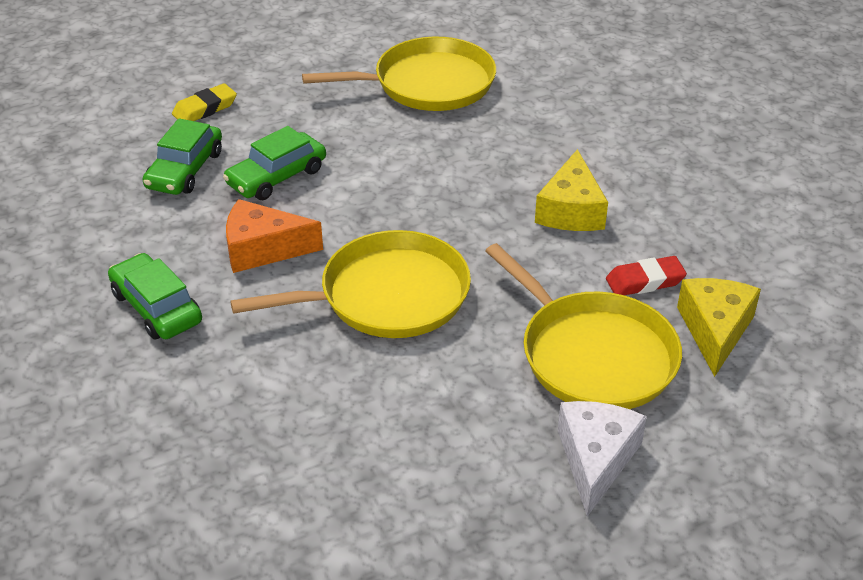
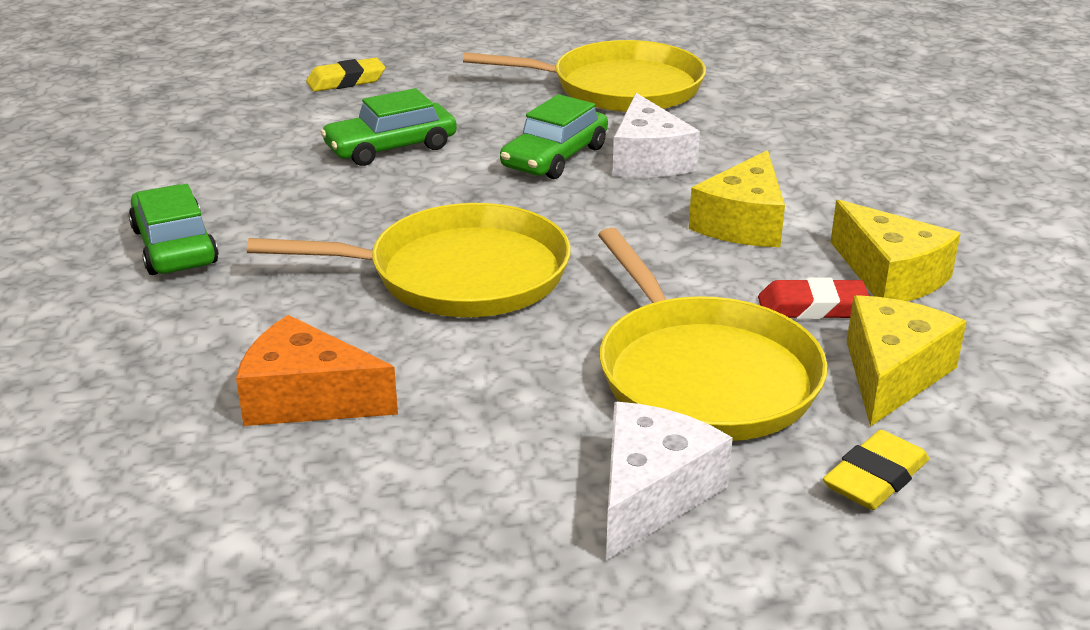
camera: 15 degrees right, 10 degrees down
green car [142,118,222,195] -> green car moved to [500,94,608,179]
orange cheese [226,199,323,273] -> orange cheese moved to [236,315,398,426]
none -> white cheese [612,93,700,178]
none -> yellow eraser [823,430,929,510]
none -> yellow cheese [830,200,961,302]

